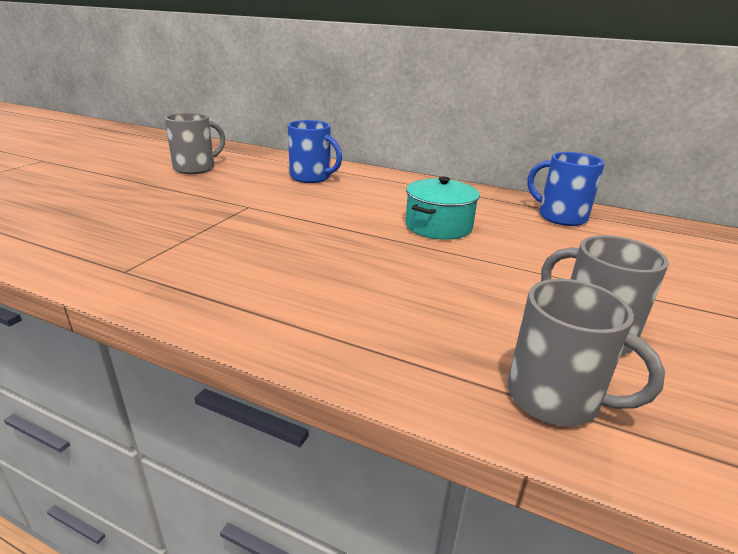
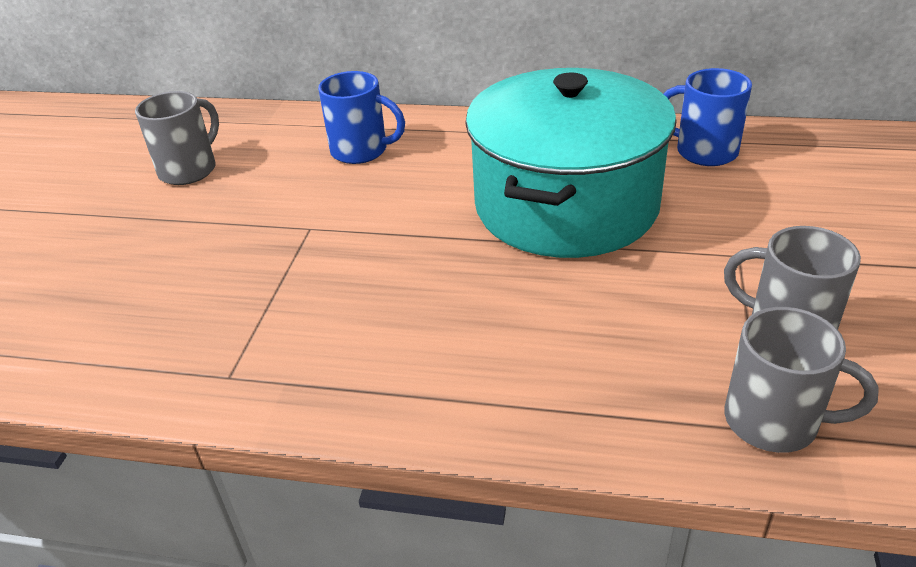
camera: 10 degrees left, 10 degrees up
turquoise pot [405,177,480,240] -> turquoise pot [465,68,676,258], size x2.12

